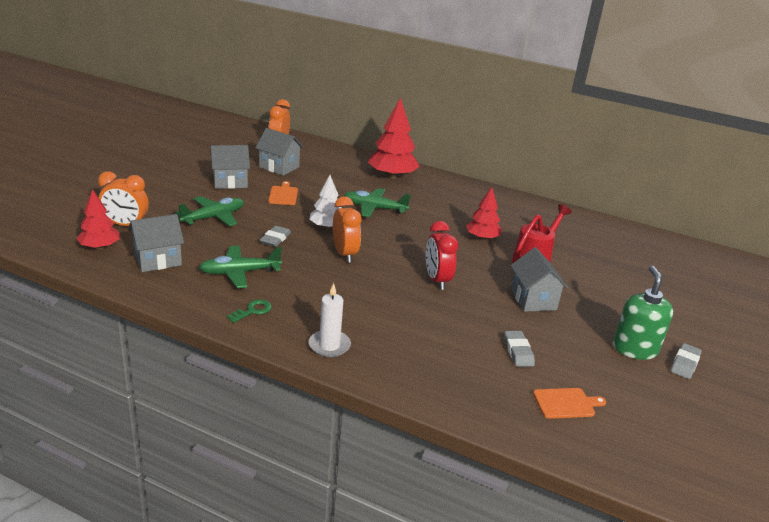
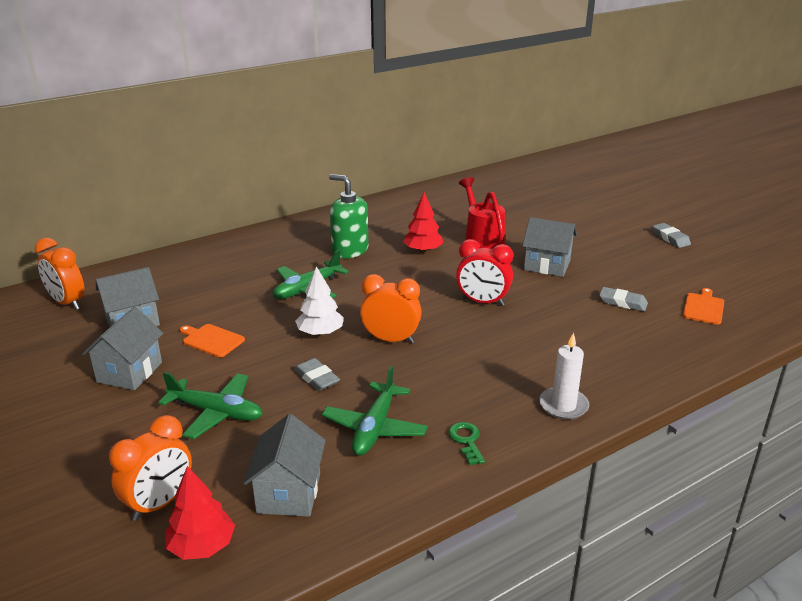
camera: 55 degrees left, 0 degrees up
green plane [175,196,244,226] -> green plane turned 120 degrees clockwise [158,372,263,439]
red tree [368,97,420,179] -> none
green soap dispenser [613,266,673,360] -> green soap dispenser moved to [329,174,369,258]

